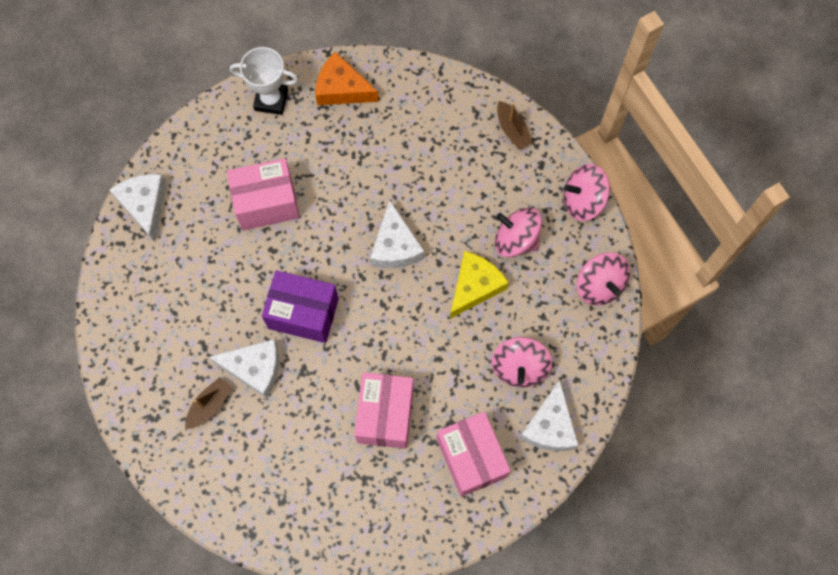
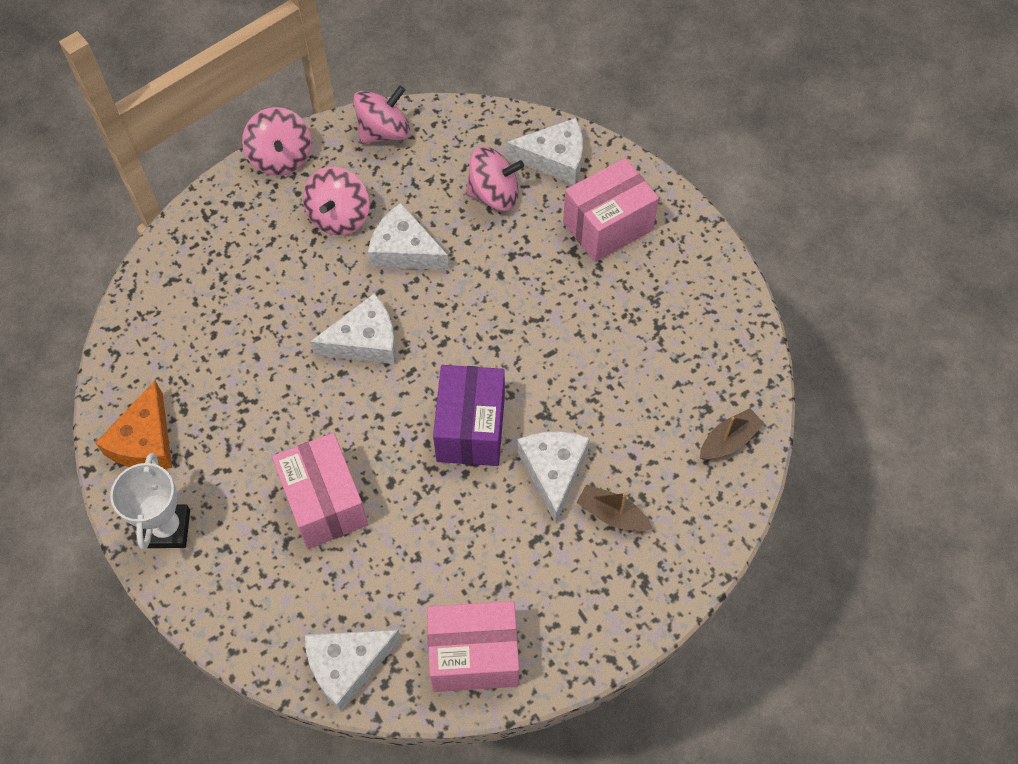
camera: 100 degrees left, 10 degrees down
pink box [354,372,414,449] -> pink box moved to [427,601,519,692]
yellow cheese [450,251,509,319] -> white cheese [368,203,449,270]
brown boat [497,101,533,149] -> brown boat moved to [700,408,765,460]

